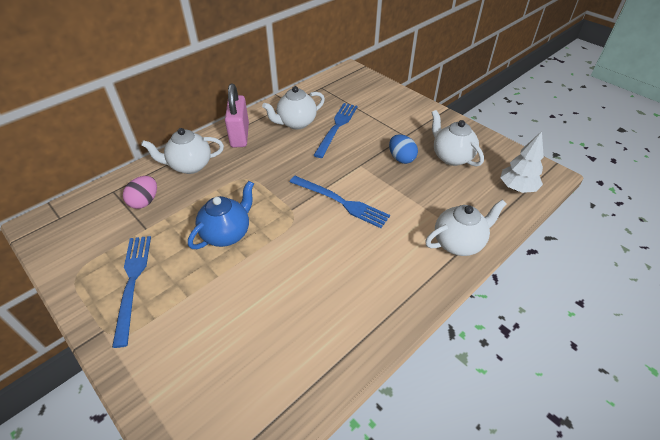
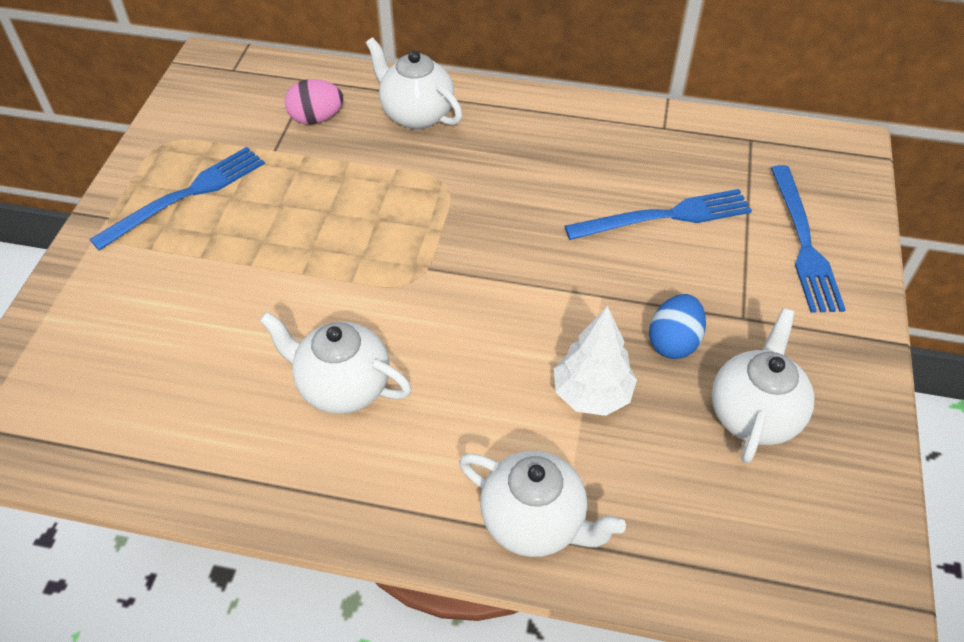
camera: 55 degrees right, 5 degrees up
blue teapot [188,181,254,249] -> none
pink padlock [225,83,249,147] -> none
white teapot [262,86,325,129] -> white teapot moved to [259,312,411,414]
blue fork [289,176,390,228] -> blue fork moved to [771,165,846,313]
white tree [500,131,544,193] -> white tree moved to [554,306,637,416]

